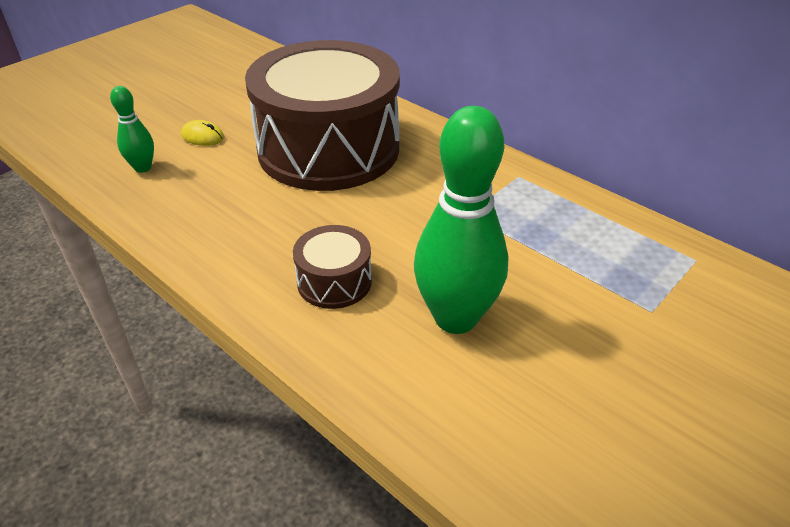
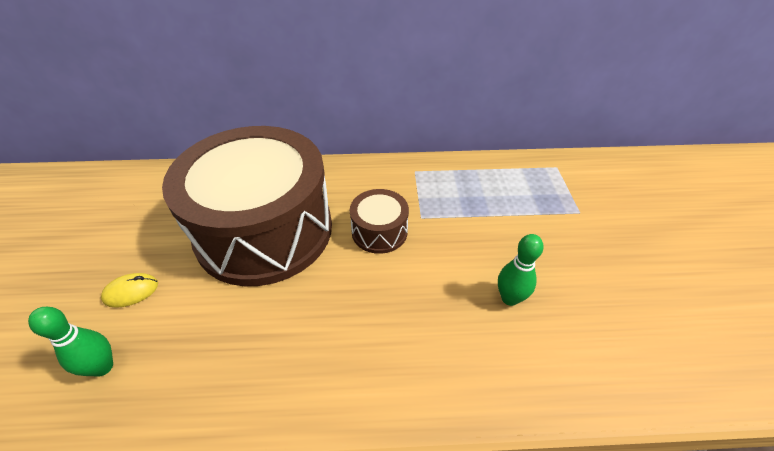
camera: 45 degrees left, 5 degrees up
brown drum [293,225,372,309] -> brown drum moved to [350,189,409,254]
green bowling pin [414,106,509,334] -> green bowling pin [498,234,544,306], size x0.49

